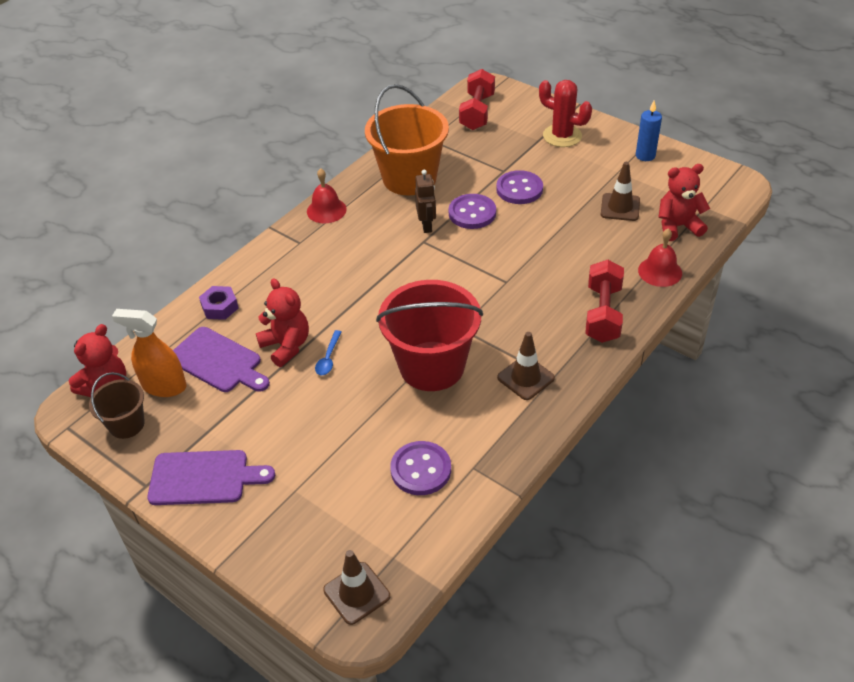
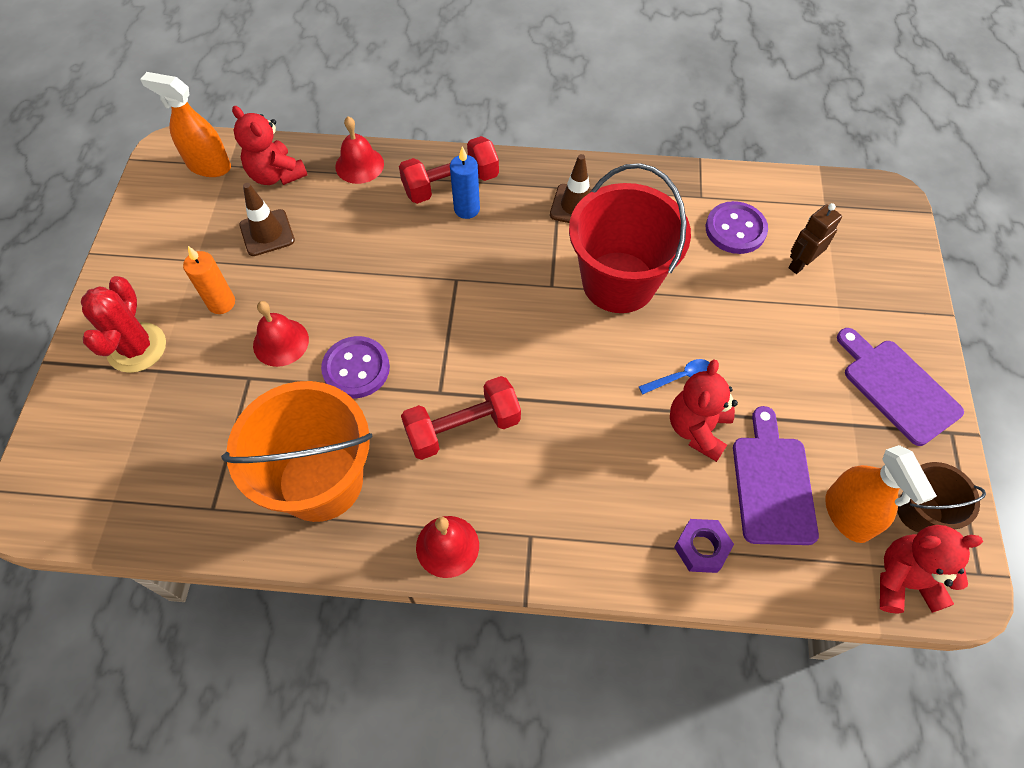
camera: 125 degrees left, 15 degrees up
brown traffic cone [323,550,390,625] -> none
brown robot [415,170,436,233] -> brown robot moved to [789,203,842,274]
red dumbbell [459,69,495,130] -> red dumbbell moved to [401,376,521,460]
purple button [496,170,543,204] -> red bell [253,301,309,367]
blue candle [636,101,662,161] -> blue candle moved to [450,146,480,219]
none -> orange spray bottle [140,72,231,177]
none -> orange candle [183,246,235,314]

